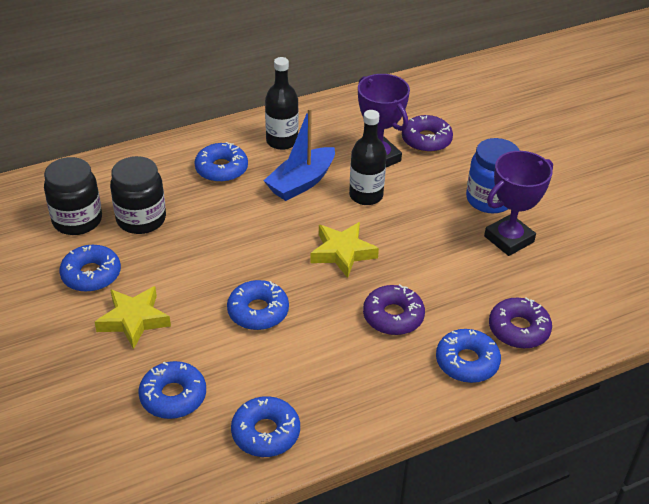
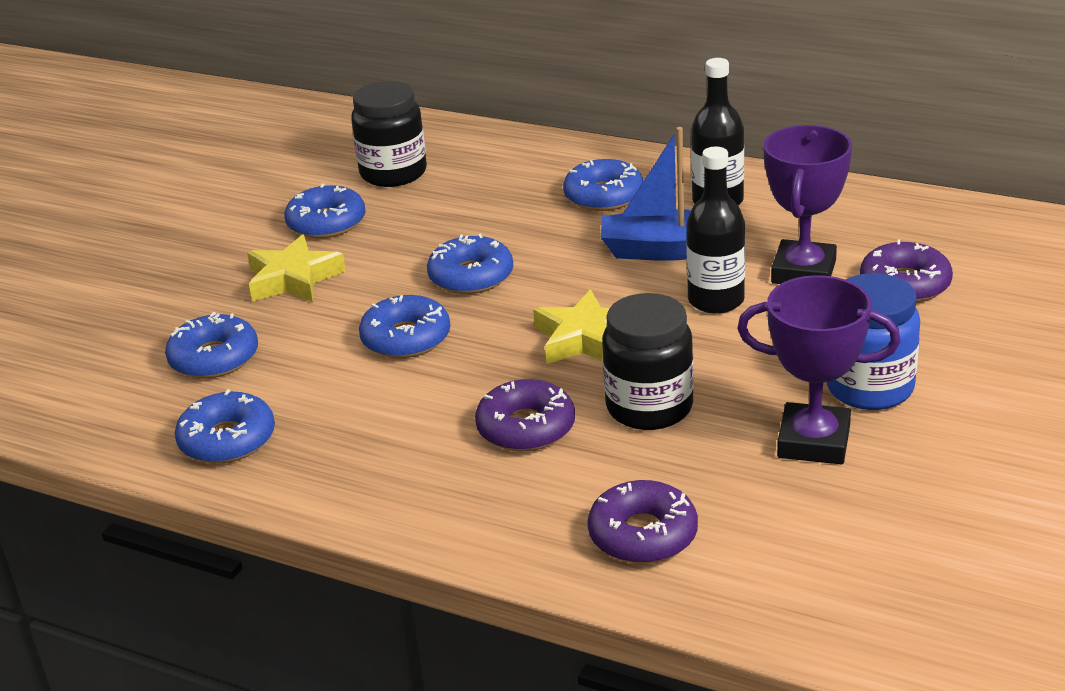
camera: 55 degrees right, 10 degrees down
black jar [110,156,166,234] -> black jar moved to [602,293,694,430]
blue donut [436,329,501,383] -> blue donut moved to [427,234,513,294]

